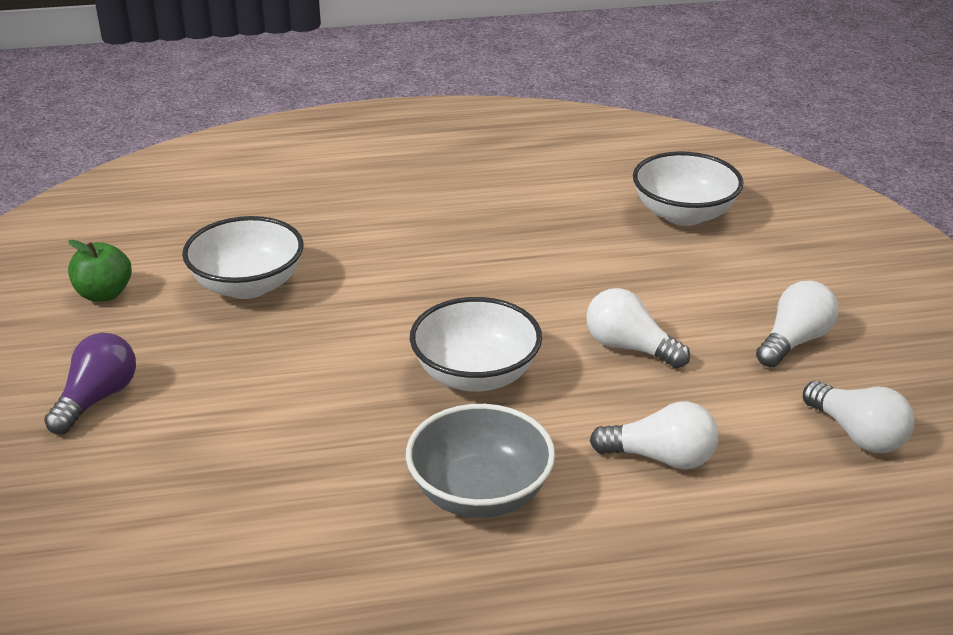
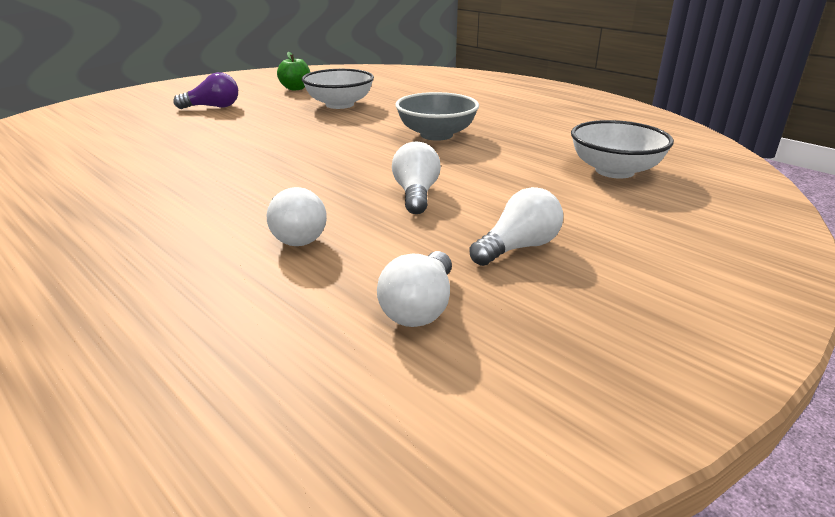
camera: 55 degrees right, 5 degrees down
grey bowl [406,404,555,518] -> grey bowl moved to [395,92,479,141]
white bowl [410,297,542,391] -> none
white light bulb [756,280,839,367] -> white light bulb turned 45 degrees counterclockwise [469,187,563,266]

